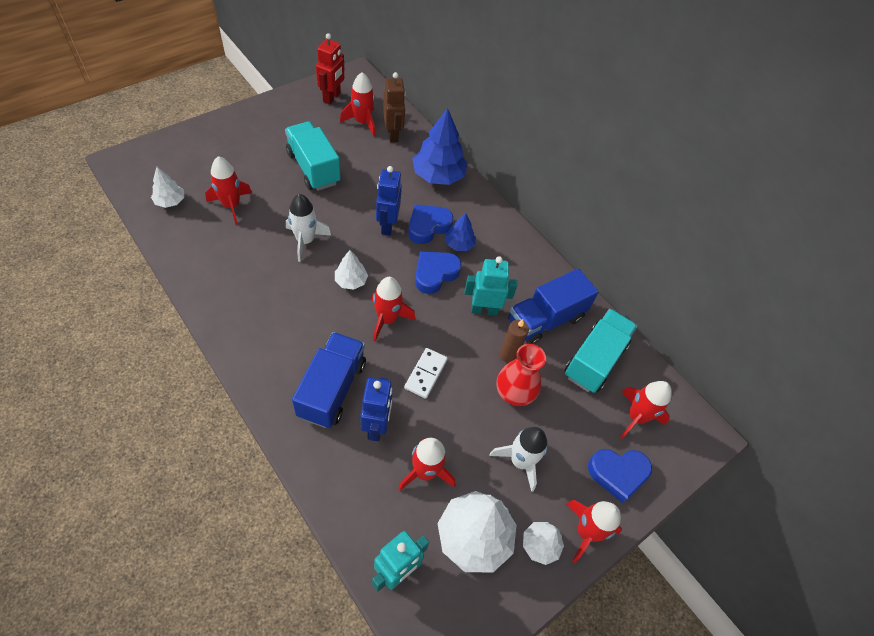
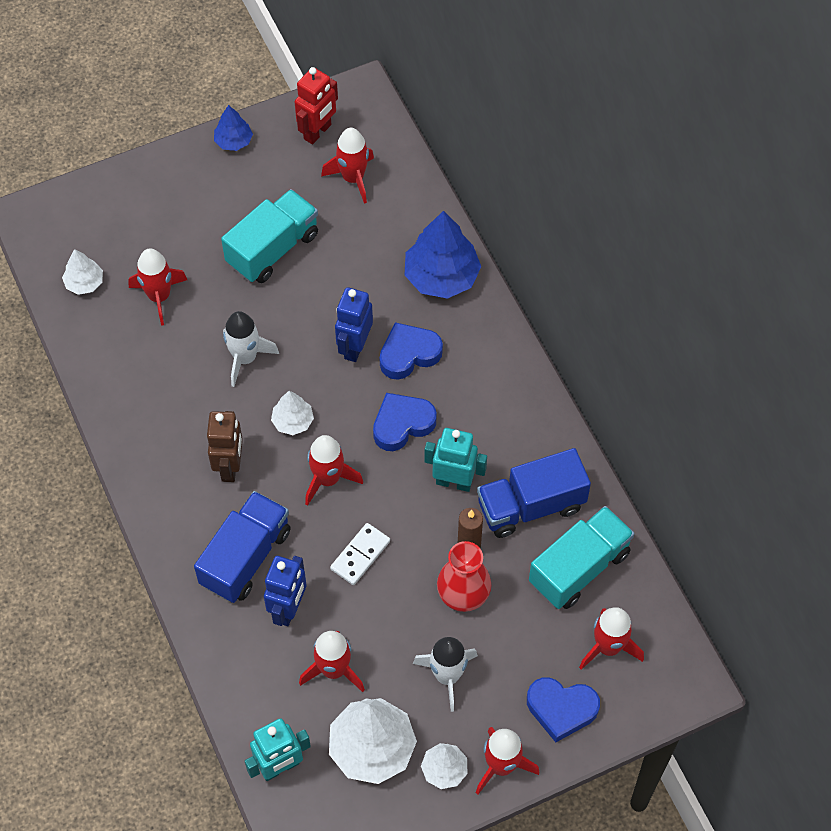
camera: 20 degrees right, 5 degrees up
turquoise truck [285,122,340,191] -> turquoise truck turned 60 degrees clockwise [221,189,318,283]
brown robot [383,72,406,143] -> brown robot moved to [207,411,243,482]
blue tree [445,213,476,251] -> blue tree moved to [214,105,253,151]

